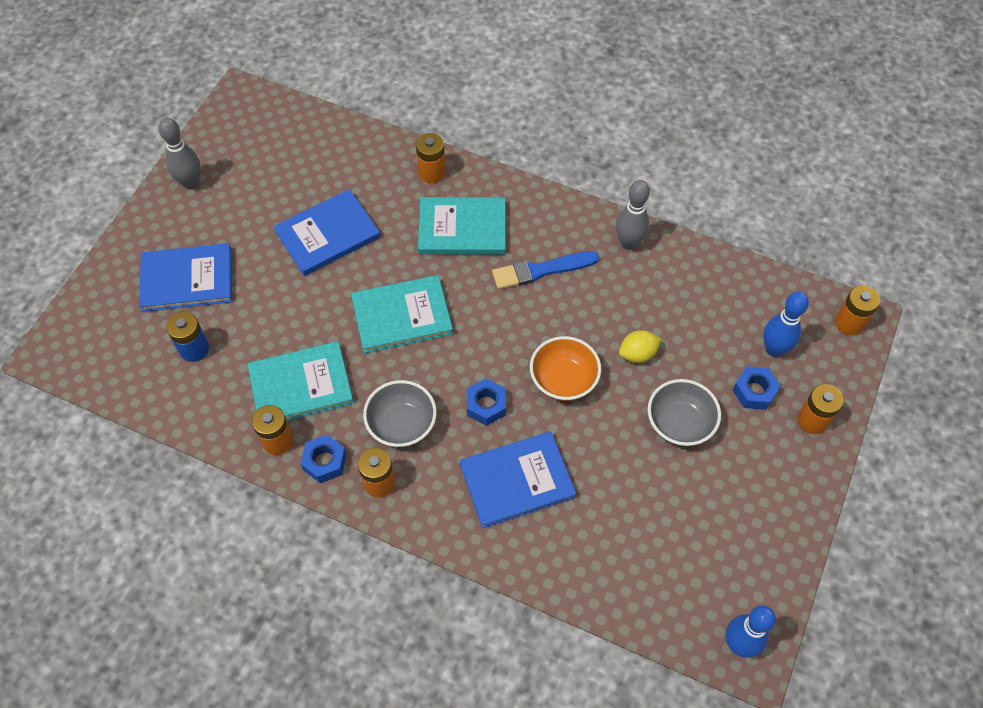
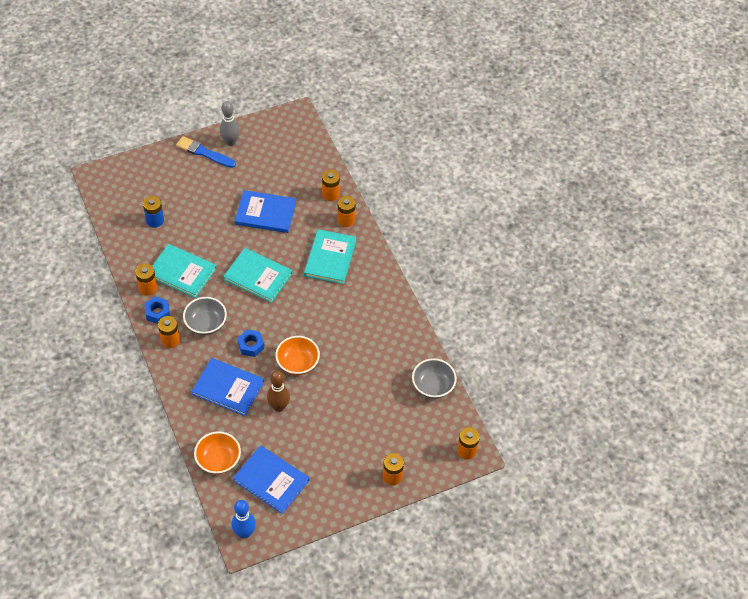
camera: 40 degrees right, 5 degrees down
blue book [139,243,232,312] -> blue book moved to [233,445,310,514]
turquoise book [418,197,506,255] -> turquoise book turned 60 degrees clockwise [304,229,357,284]
blue brush [492,251,599,289] -> blue brush moved to [176,136,236,168]
grey bowling pin [616,180,650,250] -> none
yellow lemon [619,330,661,363] -> none
grey bowl [648,379,721,446] -> grey bowl moved to [412,358,457,399]
blue nut [733,366,781,410] -> none
blue bowling pin [763,291,809,357] -> none
none -> orange bowl [194,431,241,474]
none -> brown bowling pin [267,371,290,412]
none -> orange battery [322,170,340,201]

